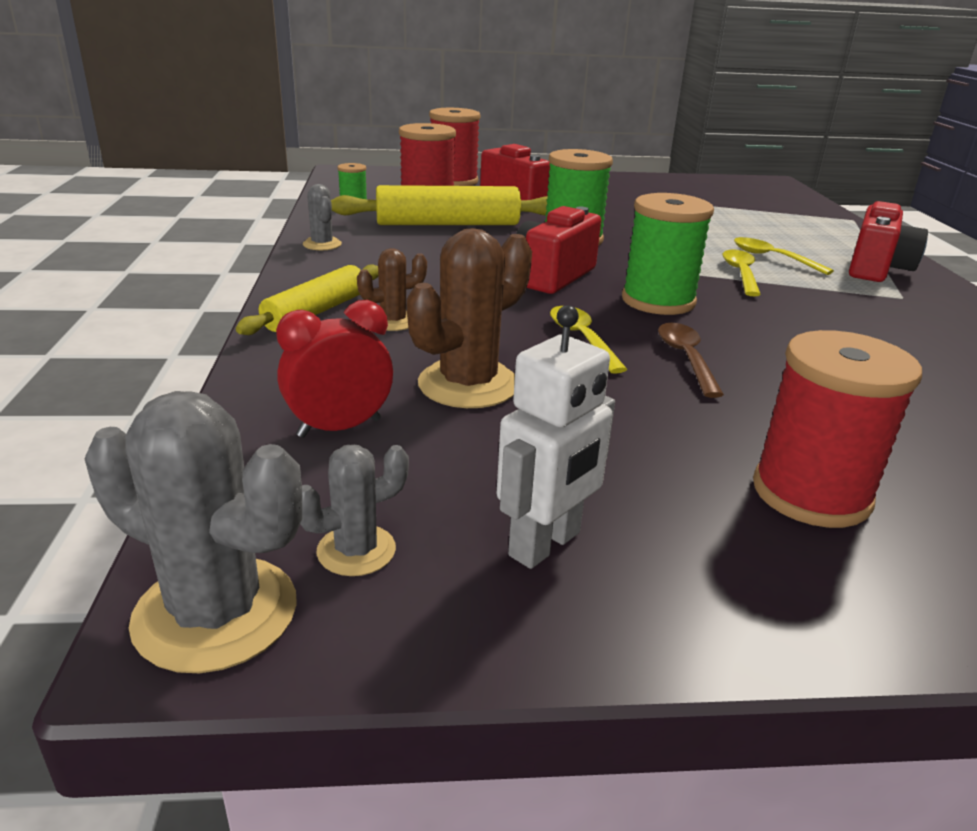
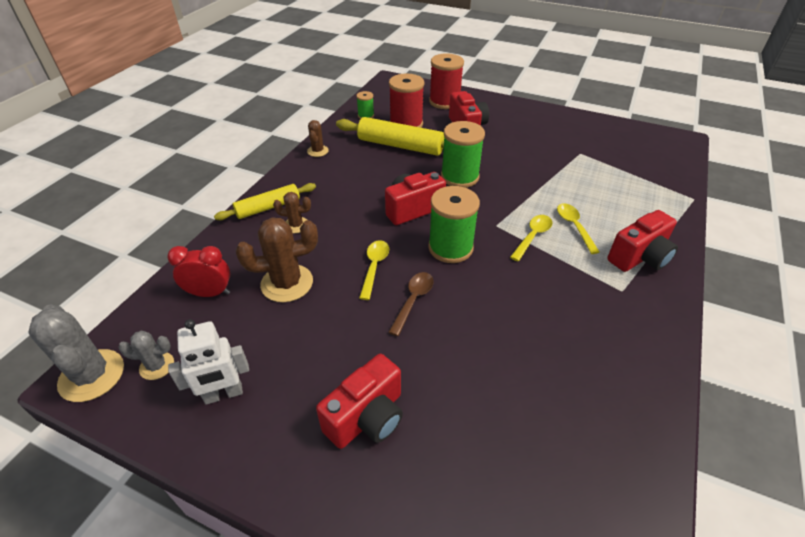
camera: 30 degrees right, 15 degrees up
grey cactus [303,184,342,251] -> brown cactus [307,120,329,157]
red spool [753,330,922,528] -> red camera [316,354,403,449]

